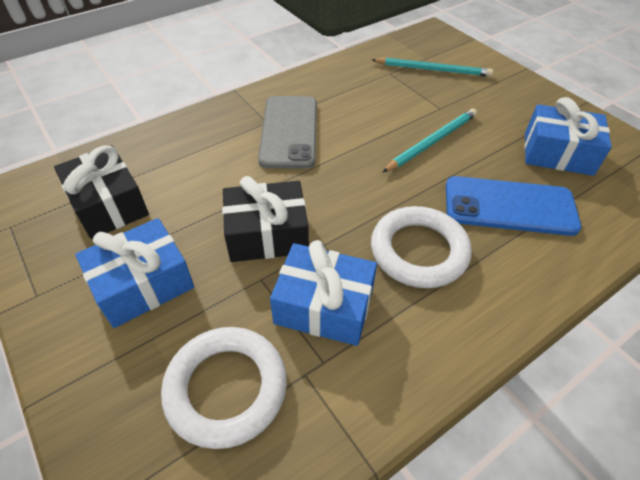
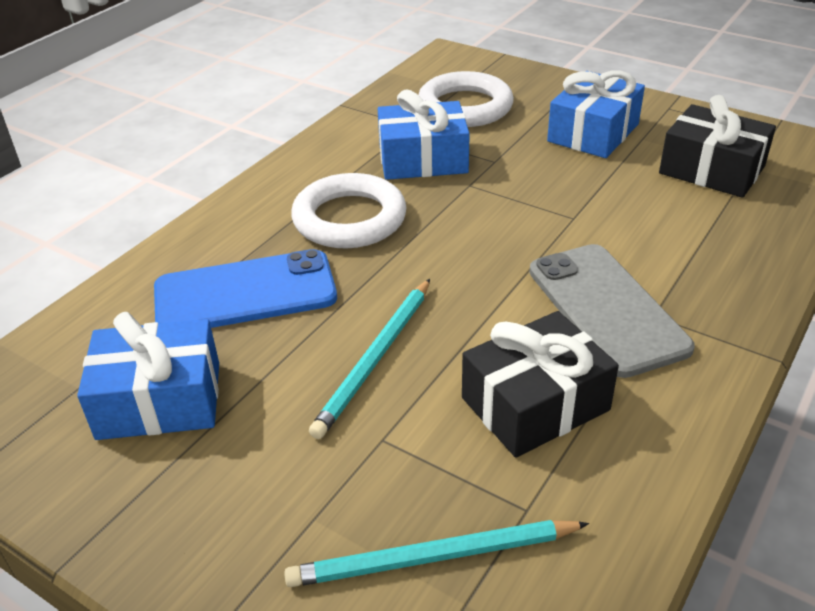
camera: 160 degrees right, 10 degrees down
black gift [222,176,309,262] -> black gift moved to [462,311,619,457]

